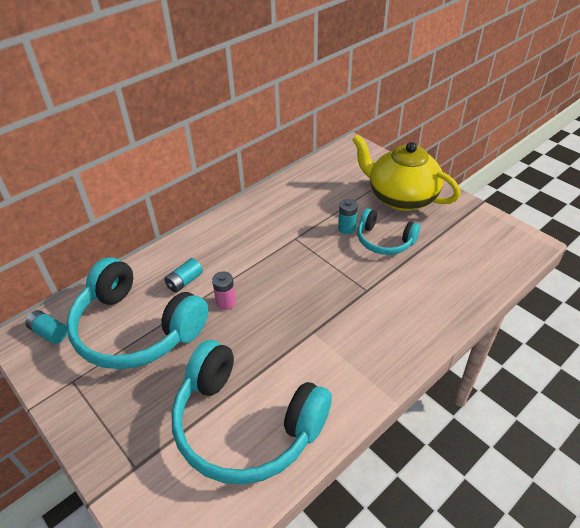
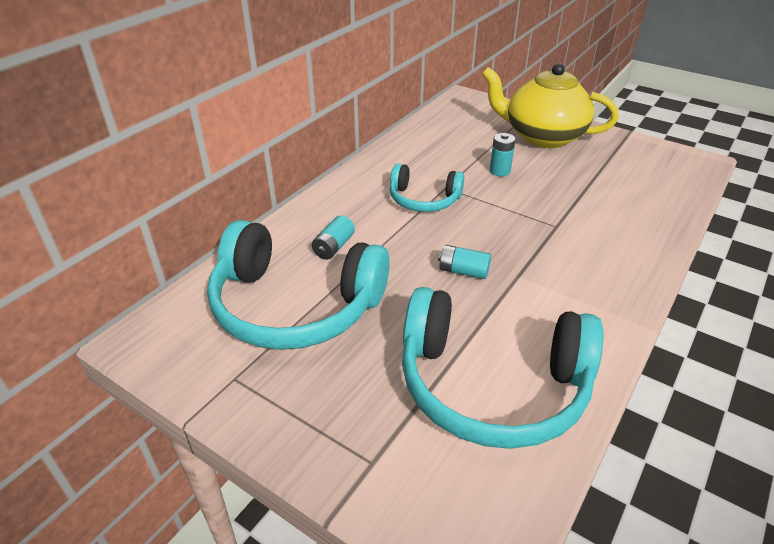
camera: 15 degrees left, 5 degrees down
turquoise battery [25,310,68,344] -> turquoise battery moved to [438,245,491,279]
pink battery [212,271,236,310] -> none
turquoise headphones [357,208,420,255] -> turquoise headphones moved to [390,163,464,212]

